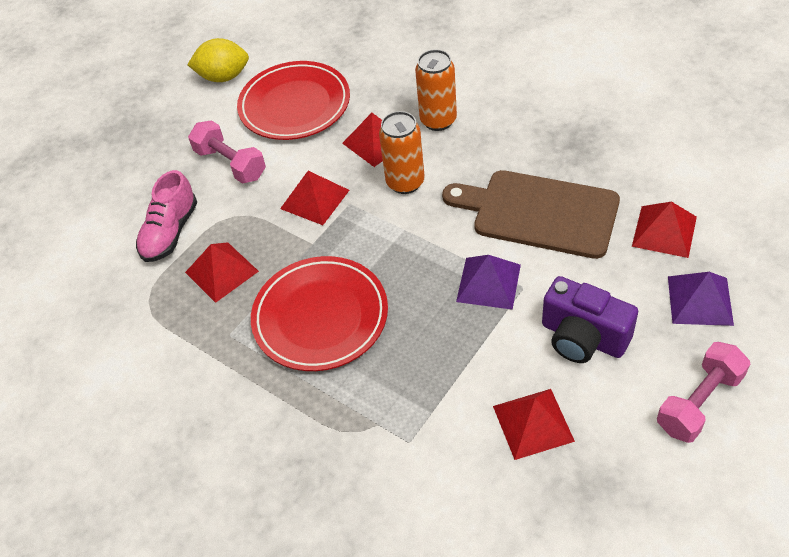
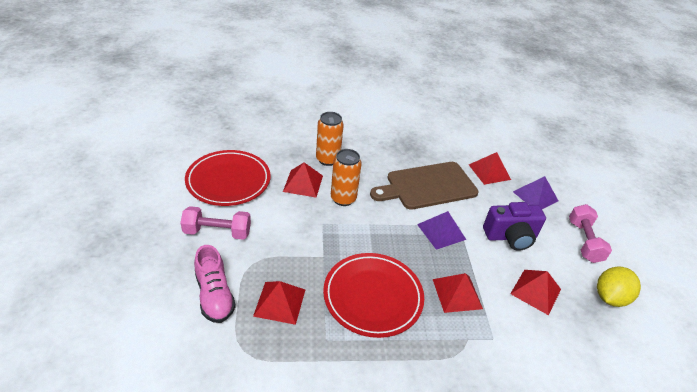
camera: 50 degrees left, 10 degrees down
yellow lemon [187,38,249,82] -> yellow lemon moved to [597,266,641,307]
red pyramid [280,171,349,225] -> red pyramid moved to [432,273,483,313]

